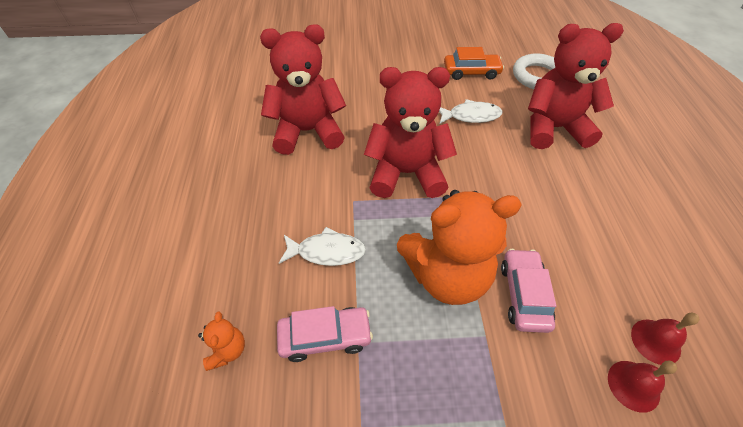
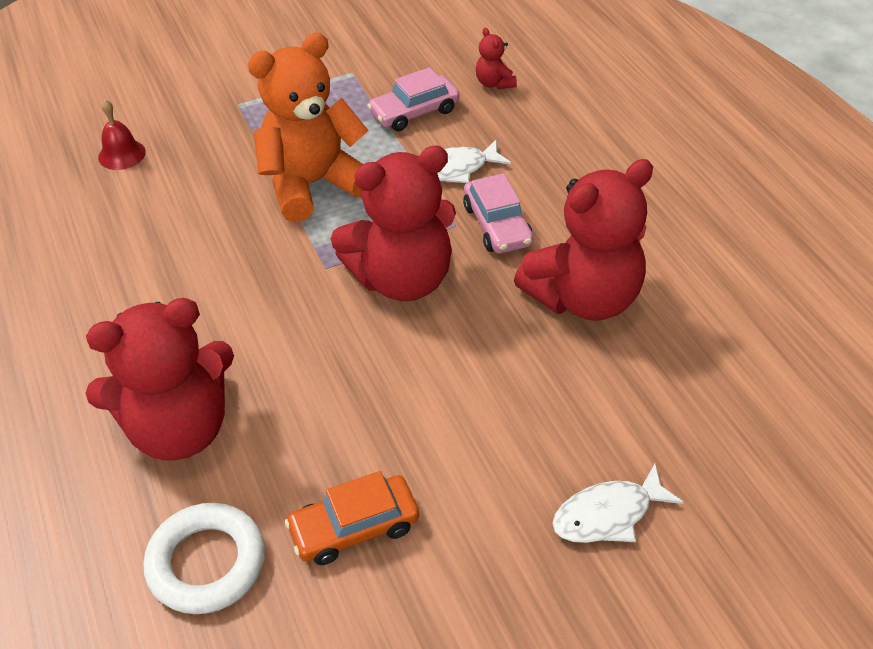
camera: 160 degrees right, 5 degrees down
orange teddy bear [198,311,245,371] -> red teddy bear [476,28,517,89]
white fish [439,99,502,124] -> white fish moved to [552,464,684,543]
pink car [501,249,556,333] -> pink car moved to [463,173,533,254]
red bell [631,313,699,365] -> none

